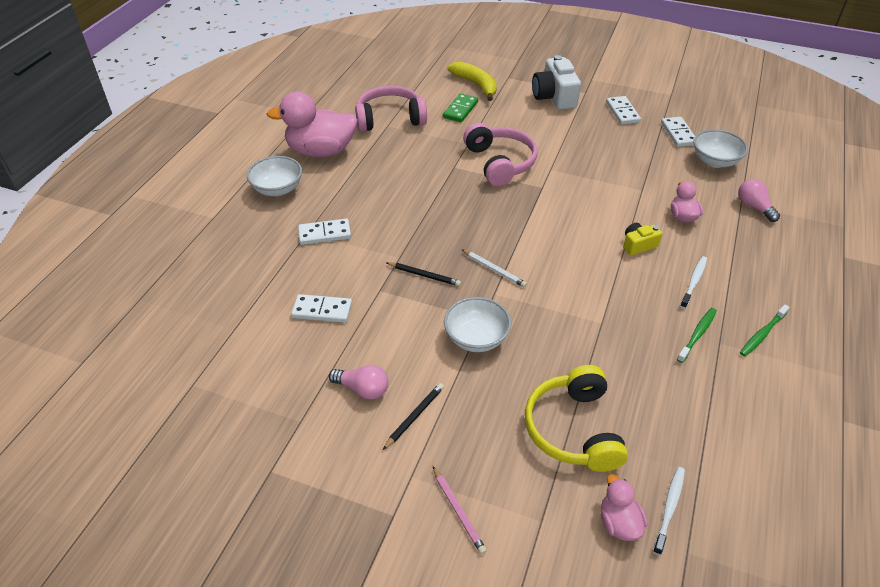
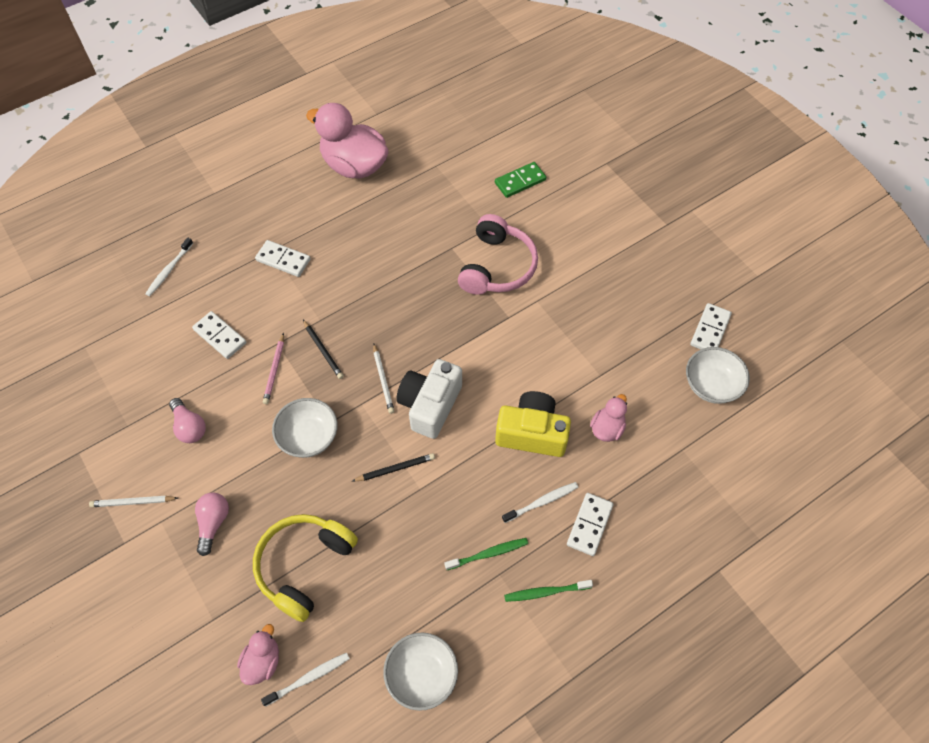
camera: 35 degrees right, 15 degrees up
white bowl [247,156,302,196] -> white bowl moved to [383,632,458,711]
pink headphones [355,86,427,132] -> none
black pencil [383,383,444,450] -> black pencil moved to [352,453,435,481]
pink pencil [433,466,487,554] -> pink pencil moved to [263,333,284,404]
yellow banana [448,62,497,101] -> none
white camera [532,55,581,110] -> white camera moved to [396,359,462,439]
white domino [606,96,641,125] -> white domino moved to [567,493,614,556]
yellow camera [623,223,662,256] -> yellow camera [495,391,571,457], size x1.84
pink light bulb [738,179,780,222] -> pink light bulb moved to [195,492,229,556]
none -> white pencil [89,496,178,507]
none -> white toothbrush [145,238,193,296]

